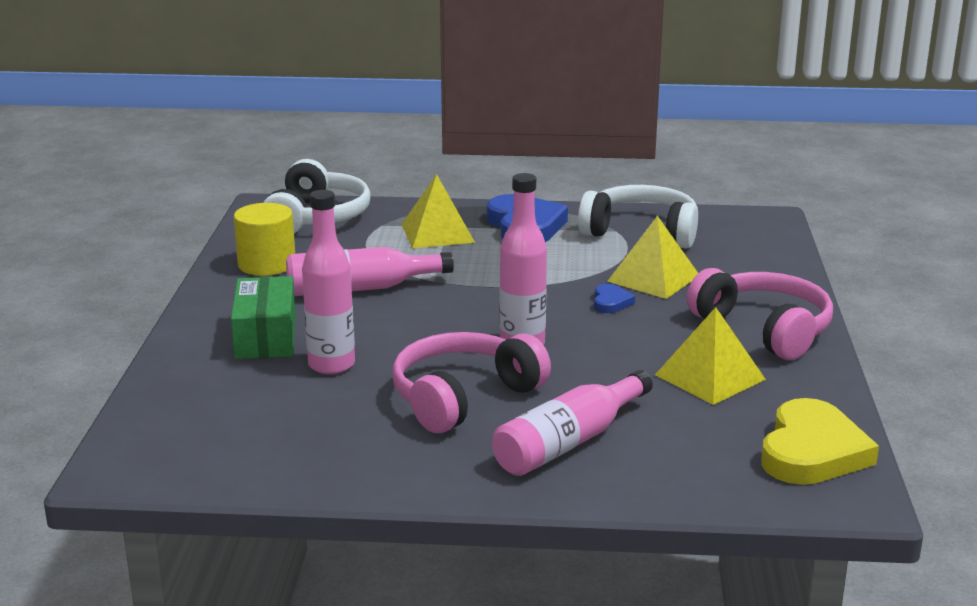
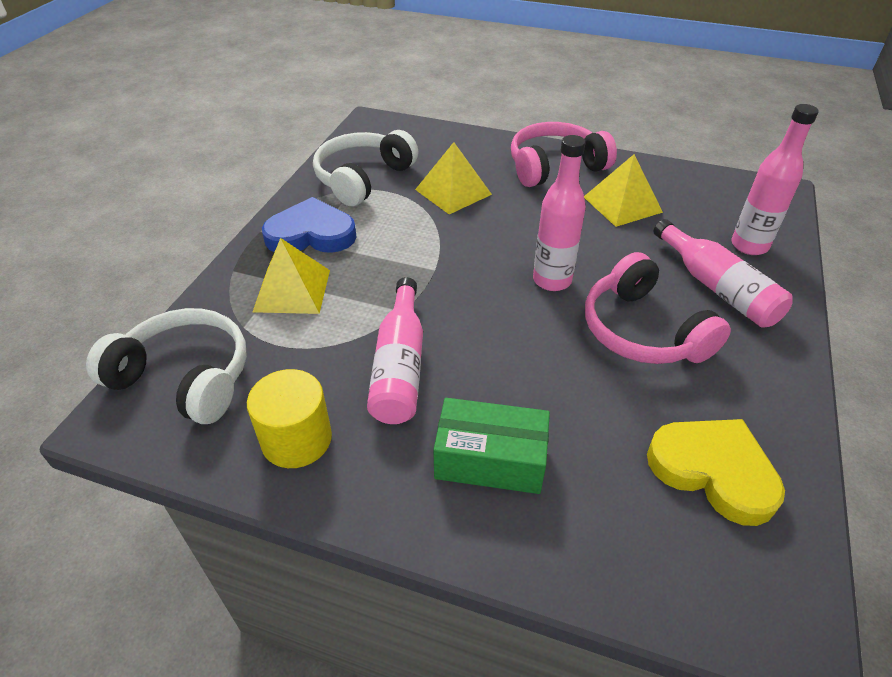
camera: 75 degrees left, 20 degrees up
pink bottle [302,190,355,374] -> pink bottle moved to [731,104,819,255]
blue heart [594,284,635,313] -> none
yellow heart [761,398,879,485] -> yellow heart moved to [647,419,785,526]

